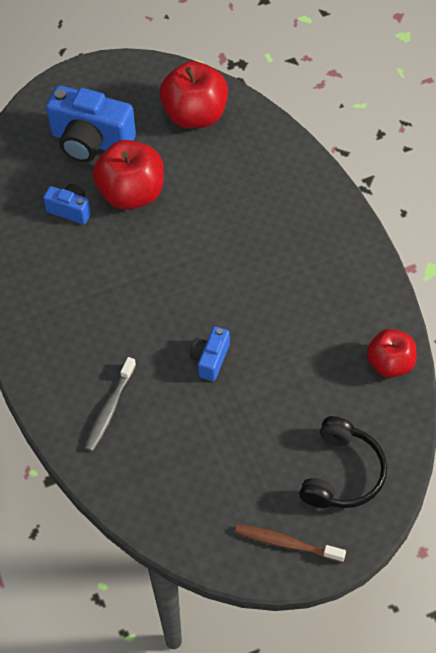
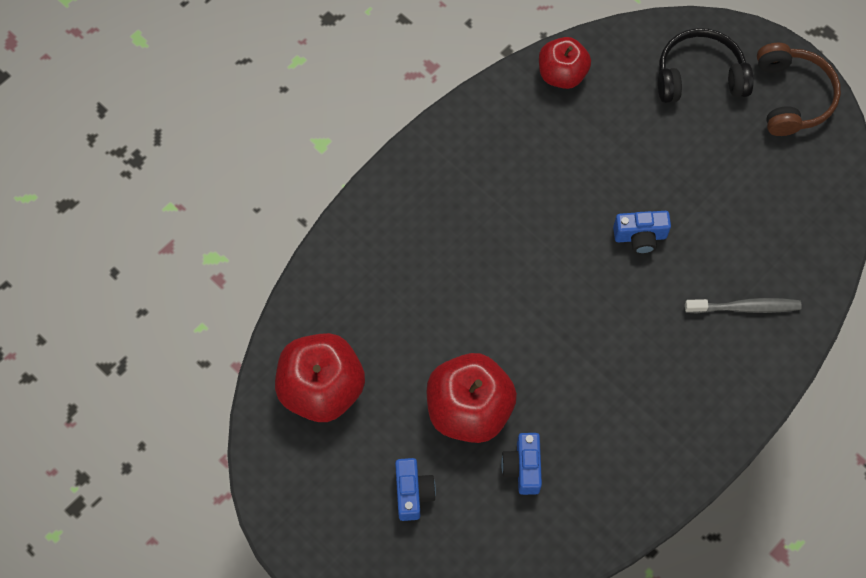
camera: 115 degrees left, 10 degrees up
blue camera [46,85,136,162] -> blue camera [395,458,436,521], size x0.52
brown toothbrush [235,524,346,563] -> brown headphones [757,43,841,136]

